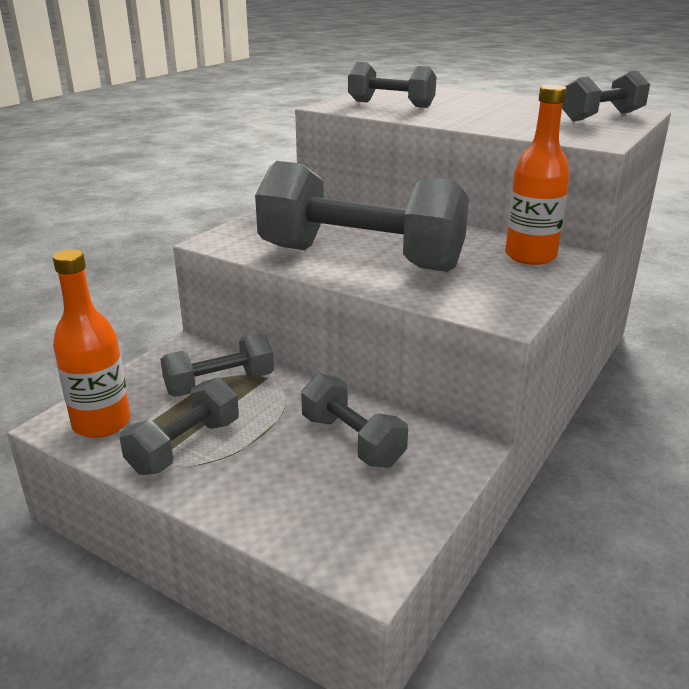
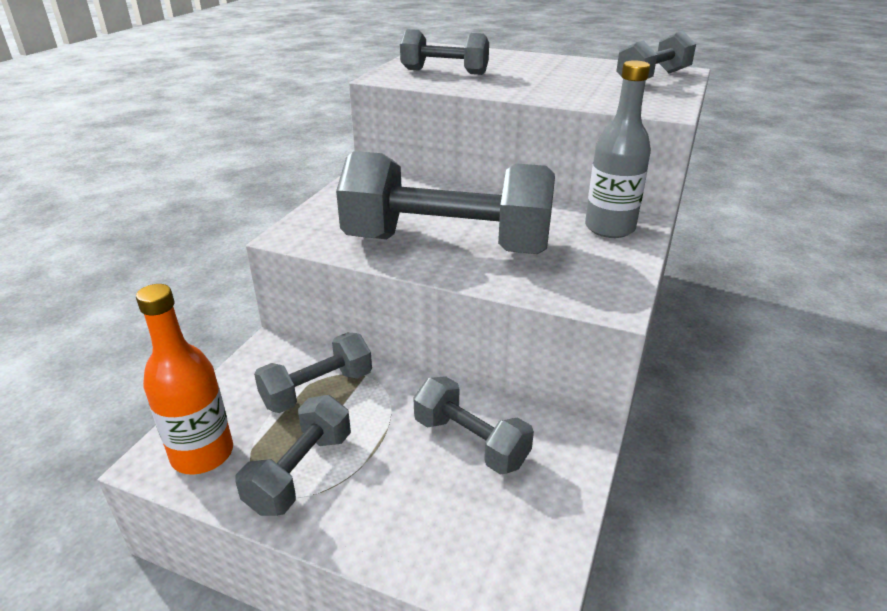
camera: 10 degrees left, 5 degrees up
orange bottle [505,85,570,265] -> grey bottle [585,60,651,238]

